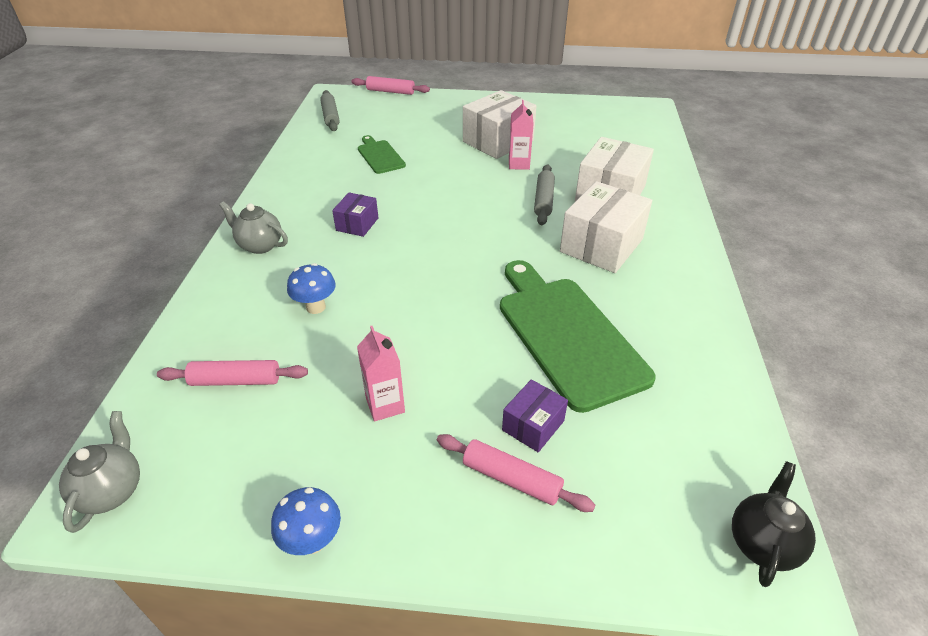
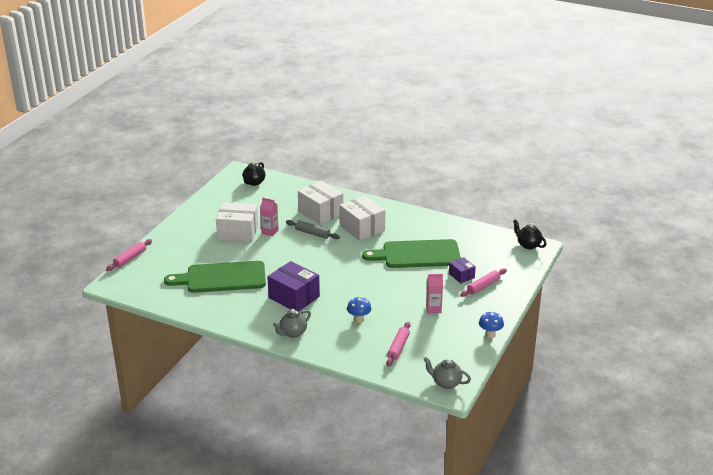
camera: 70 degrees left, 10 degrees down
grey rolling pin [320,90,340,131] -> none
purple box [332,192,378,237] -> purple box [267,261,320,312], size x1.88
green cutting board [358,135,406,174] -> green cutting board [164,261,266,293], size x1.99
white box [463,90,536,159] -> white box turned 60 degrees counterclockwise [216,202,258,242]
none -> black teapot [242,161,265,186]

